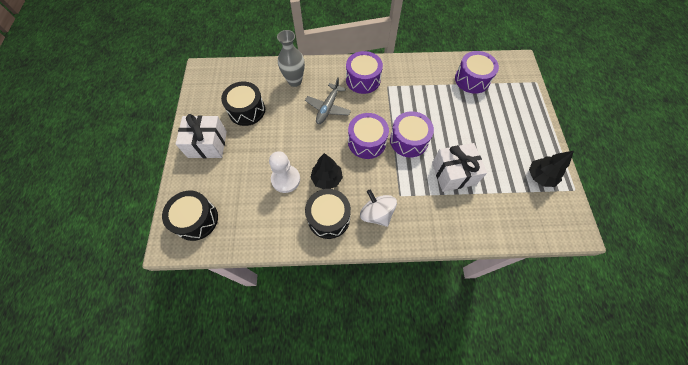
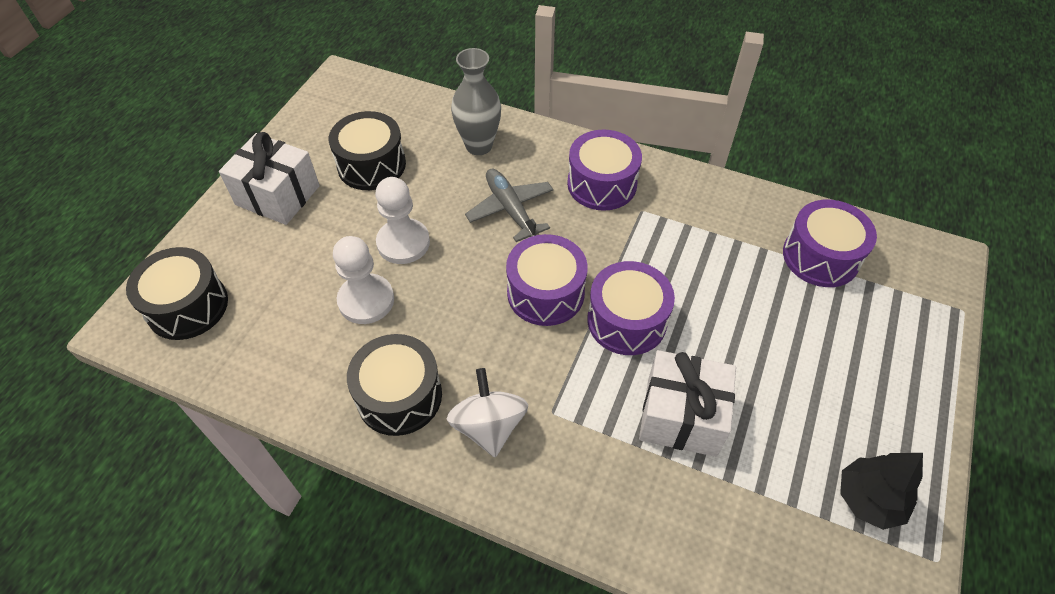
camera: 25 degrees right, 10 degrees down
grey plane [305,78,351,124] -> grey plane turned 105 degrees clockwise [465,168,553,242]
black tree [310,153,343,189] -> none
none -> white pawn [375,177,430,264]

